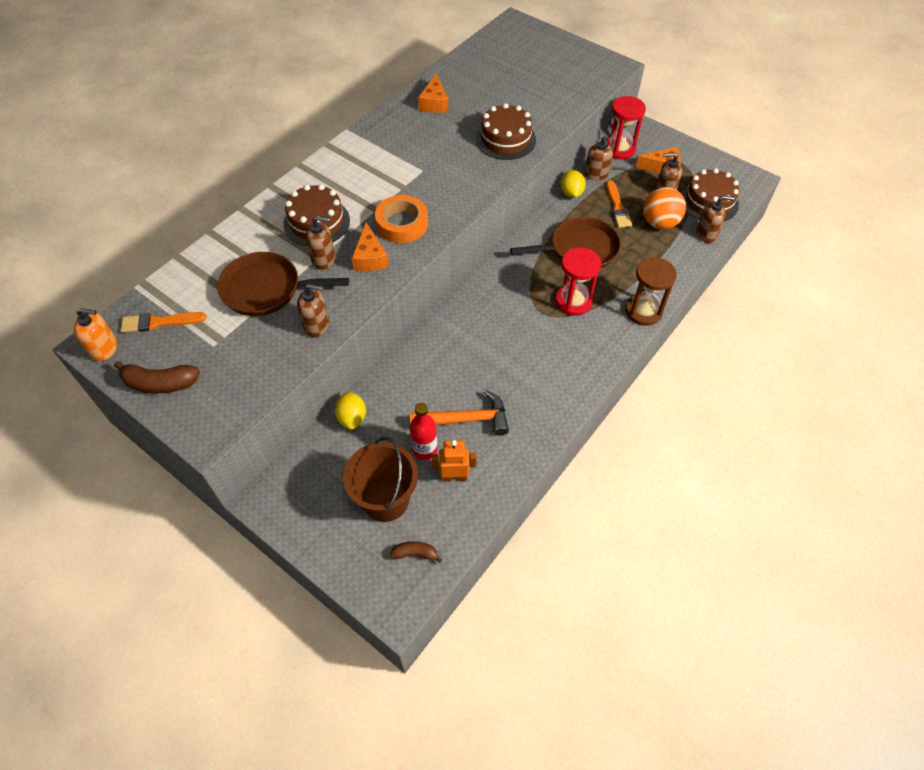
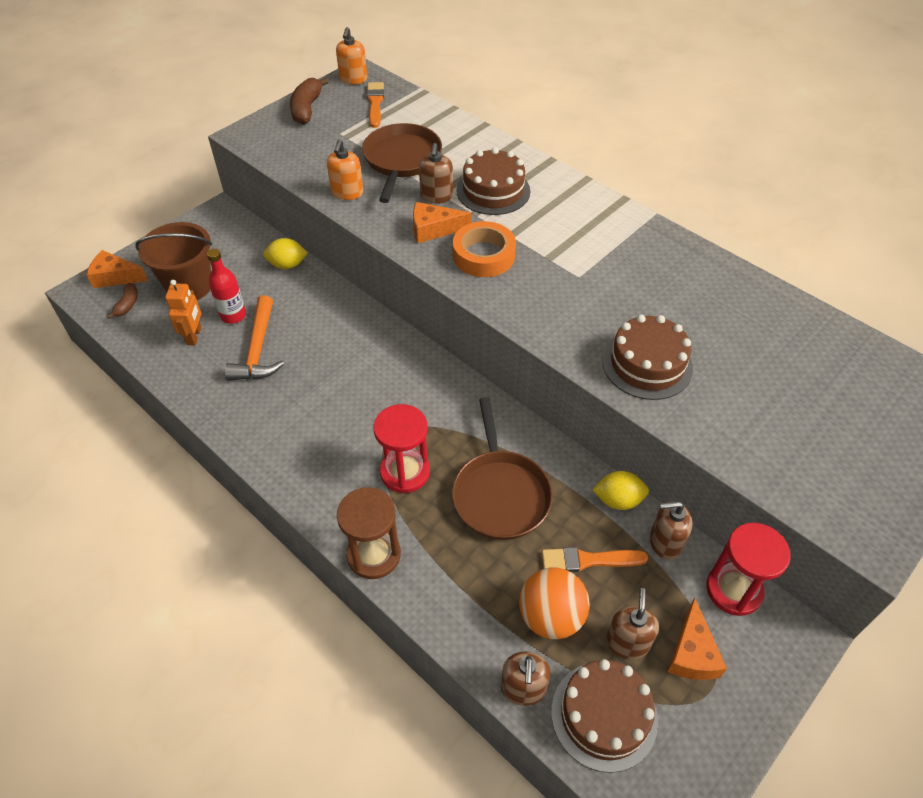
camera: 95 degrees right, 5 degrees down
brown soap dispenser [297,284,329,337] -> orange soap dispenser [327,139,363,200]
orange cheese [418,73,448,113] -> orange cheese moved to [87,250,148,288]

